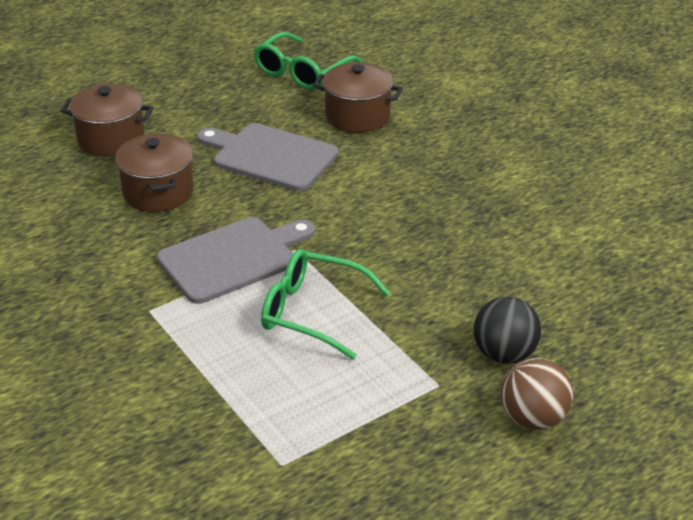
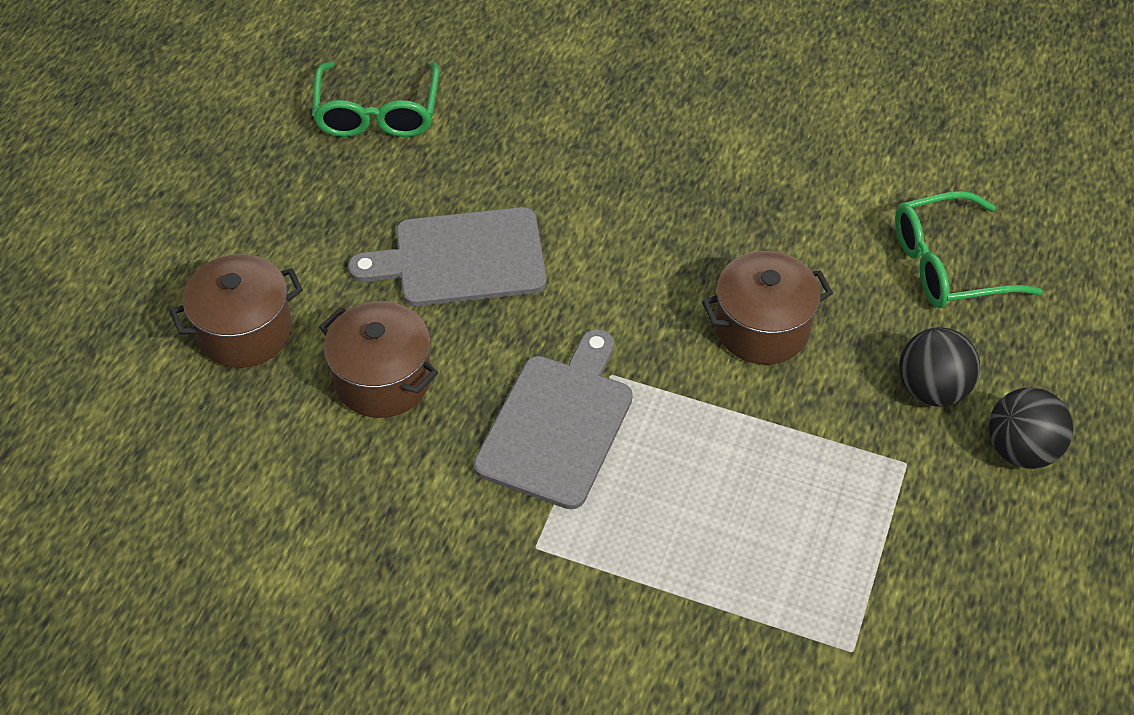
camera: 35 degrees left, 15 degrees up
green glasses [261,249,390,360] -> green glasses moved to [895,191,1043,308]
brown pot [313,62,403,133] -> brown pot moved to [702,251,833,365]
brown ball [501,358,573,430] -> black ball [988,387,1073,469]

